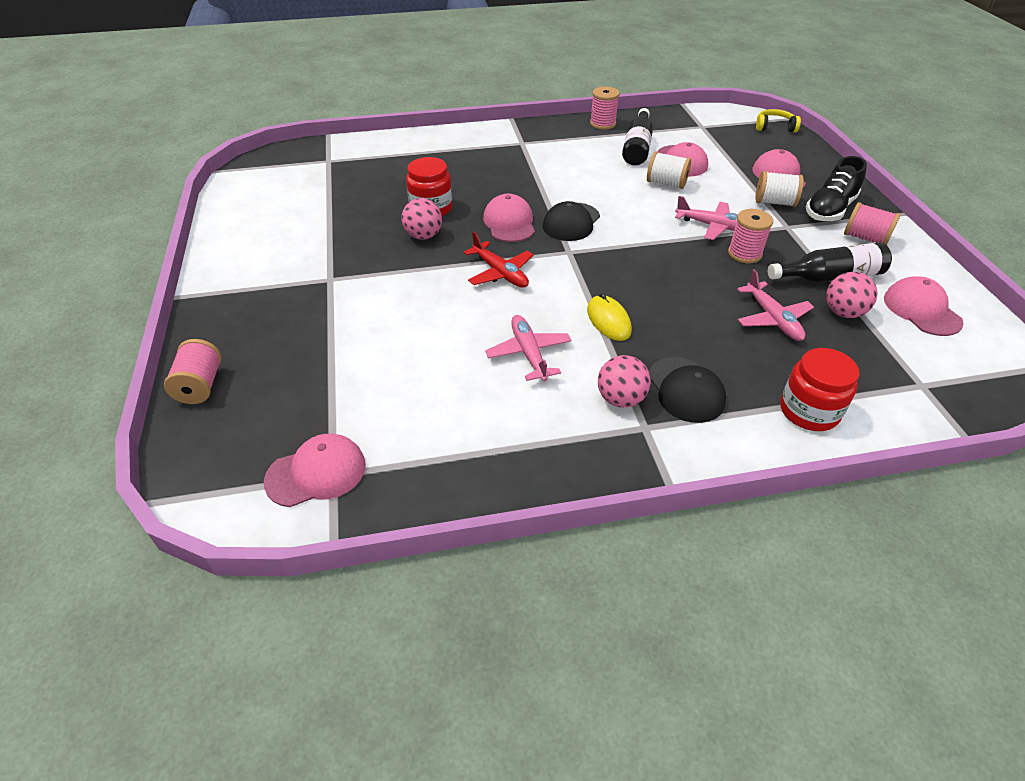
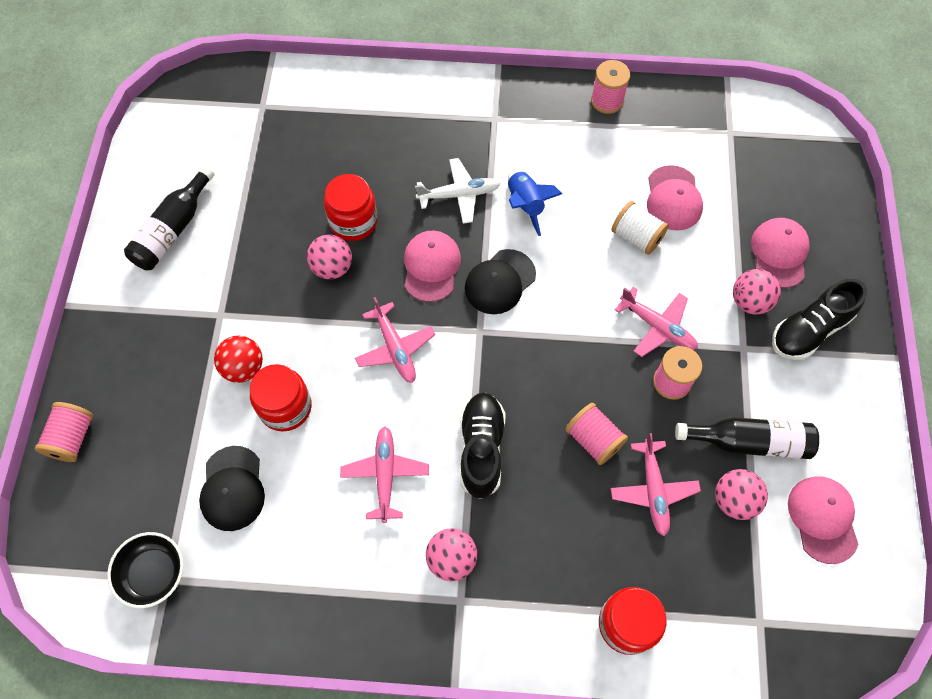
camera: 15 degrees right, 20 degrees up
pink cap [264,434,366,507] -> black bowl [107,532,184,608]
red plane [464,232,533,288] -> pink plane [355,297,435,383]
yellow mouse [587,293,632,341] -> black shoe [460,393,506,499]
black bottle [622,108,653,165] -> black bottle moved to [124,166,214,270]
black cap [649,357,726,423] -> black cap moved to [199,446,265,531]
white spool [755,171,804,207] -> pink ball [733,269,781,315]
yellow headphones [756,109,801,133] -> none
pink spool [844,202,901,245] -> pink spool moved to [565,403,628,465]
none -> red ball [214,336,263,383]
none -> red jar [250,364,312,431]
none -> white plane [415,158,500,224]
none -> blue rocket [508,169,562,236]

